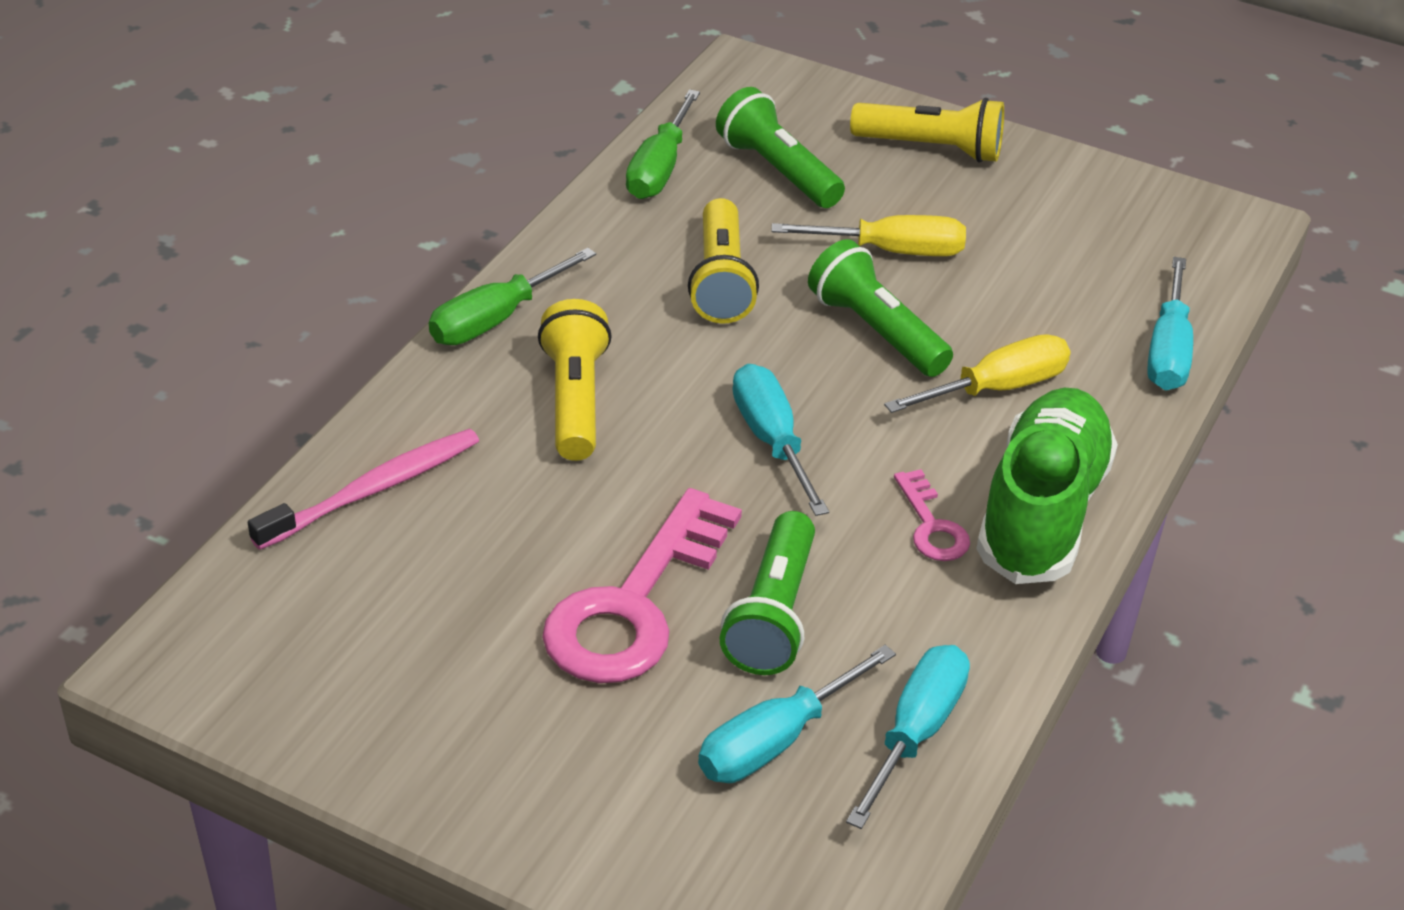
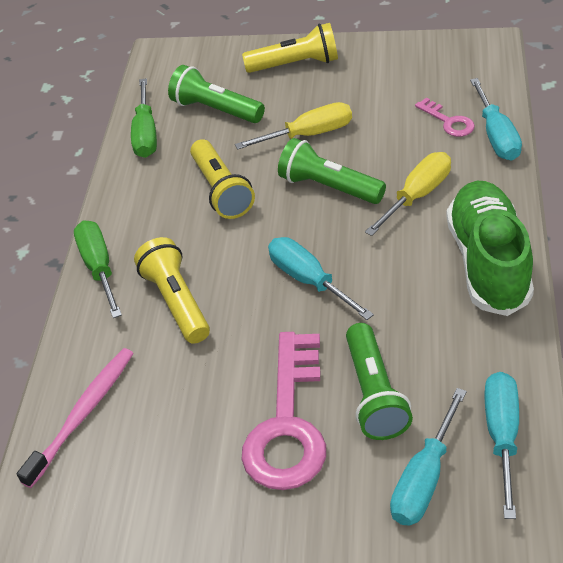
camera: 15 degrees left, 5 degrees up
green screwdriver [429,248,596,345] -> green screwdriver turned 135 degrees clockwise [74,220,122,318]
pink key [894,469,970,561] -> pink key moved to [415,98,475,137]

